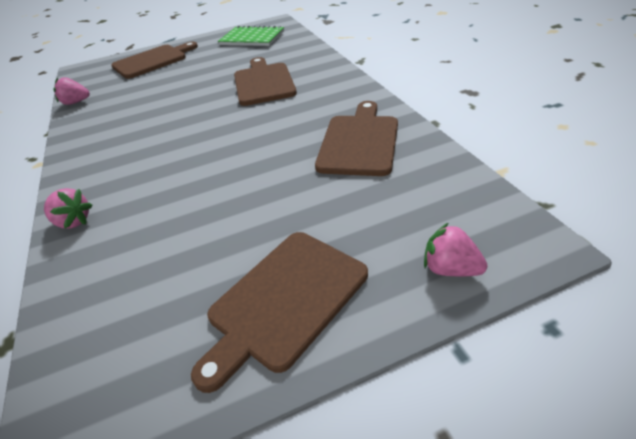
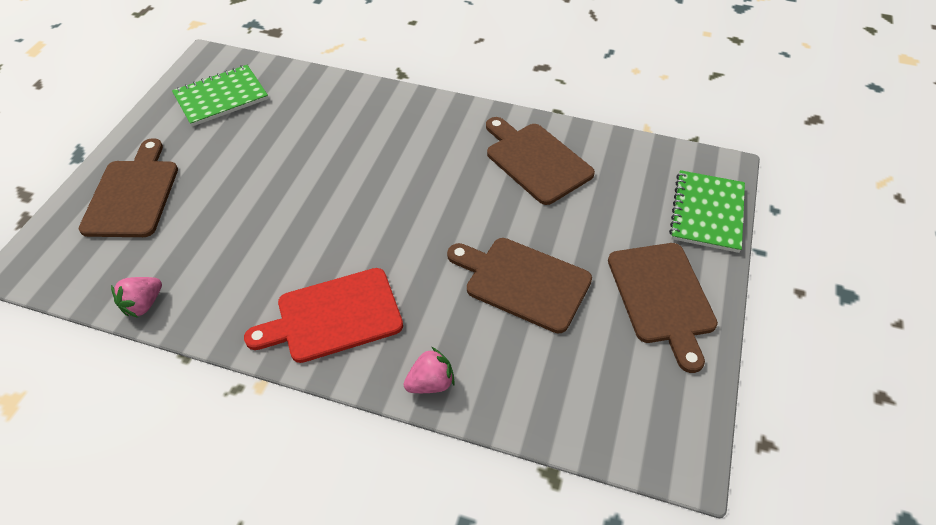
camera: 55 degrees left, 10 degrees up
brown cutting board [234,57,297,106] -> brown cutting board moved to [447,238,592,333]
pink strawberry [424,223,487,276] -> green notebook [669,170,745,253]
none -> red cutting board [244,268,403,363]

